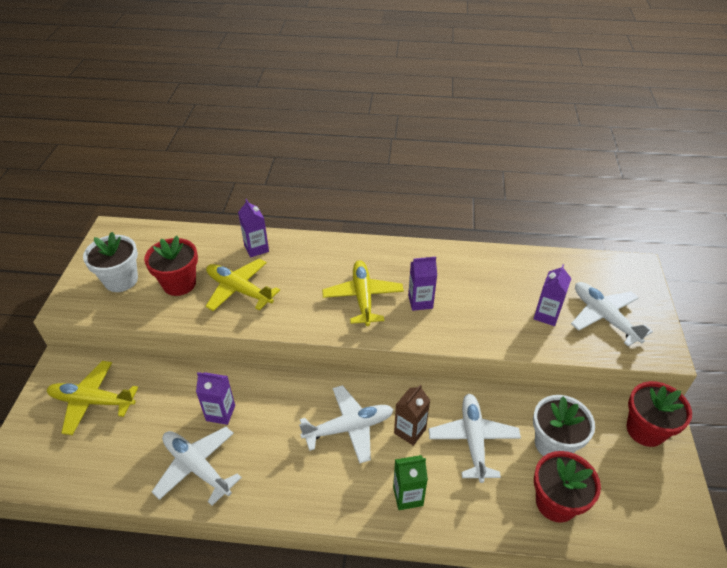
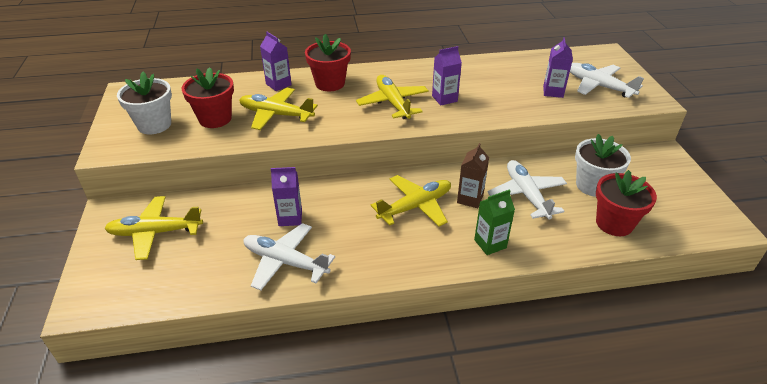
camera: 15 degrees left, 5 degrees down
white plane [299,385,394,464] -> yellow plane [371,175,451,226]
red flower pot [627,381,692,447] -> red flower pot moved to [305,34,351,91]

